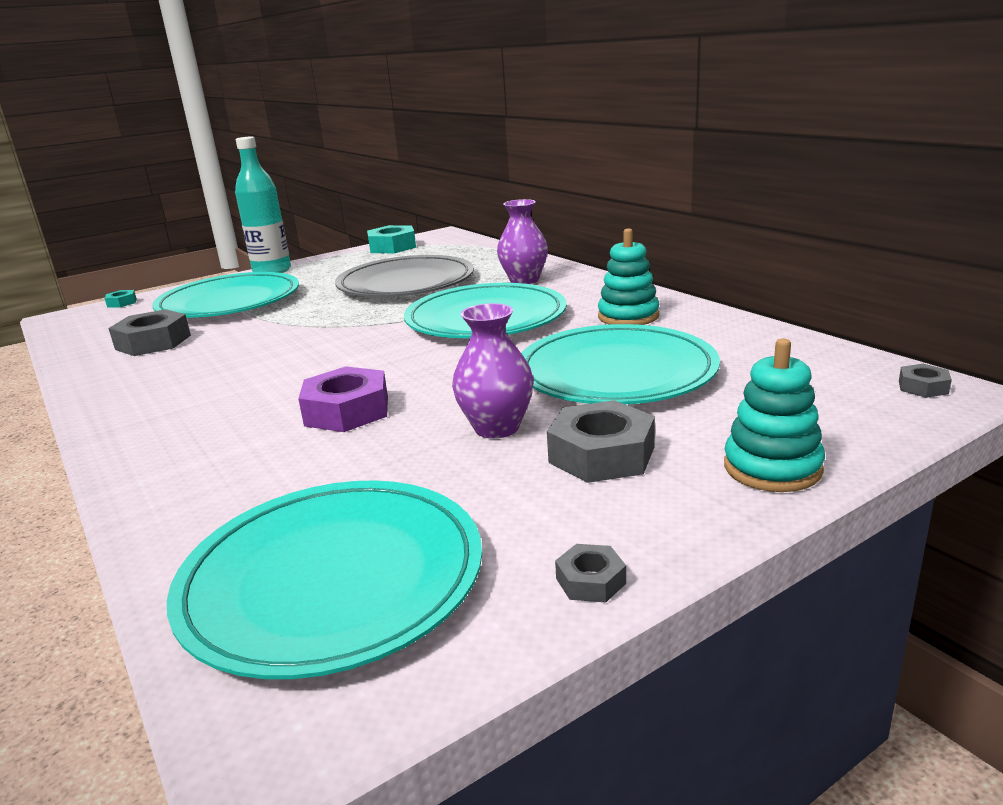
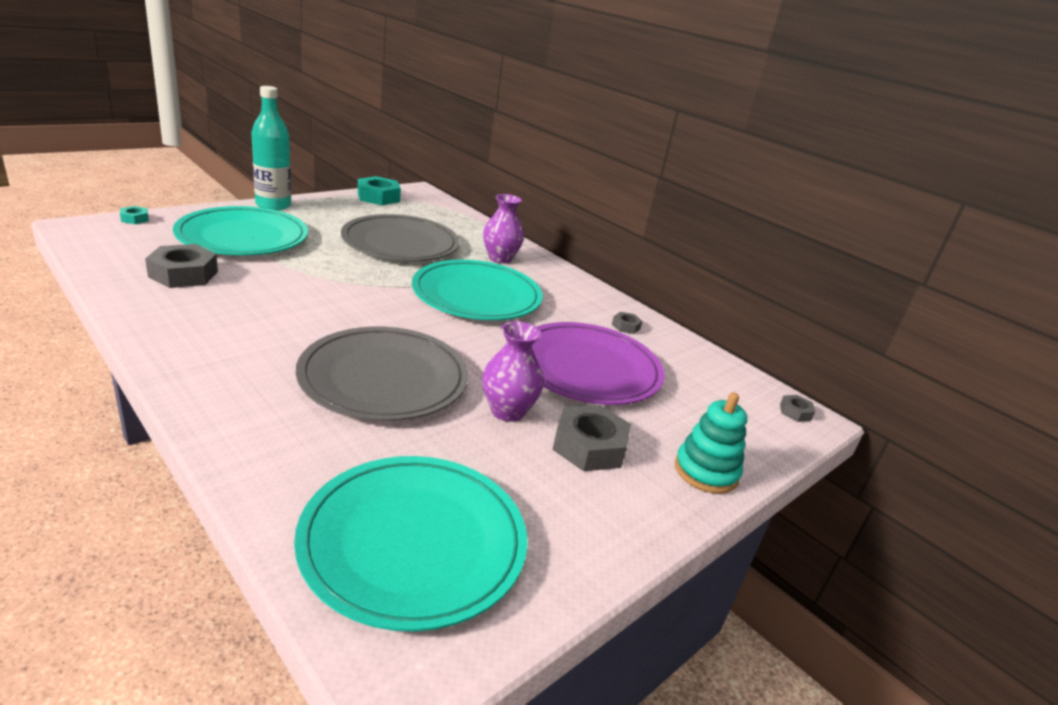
camera: 15 degrees left, 5 degrees up
purple nut [298,366,388,432] -> grey plate [296,327,468,421]
turquoise plate [521,324,720,404] -> purple plate [532,322,665,405]
grey nut [555,544,626,603] -> grey nut moved to [612,312,642,334]
turquoise stacking toy [598,228,659,325] -> none

